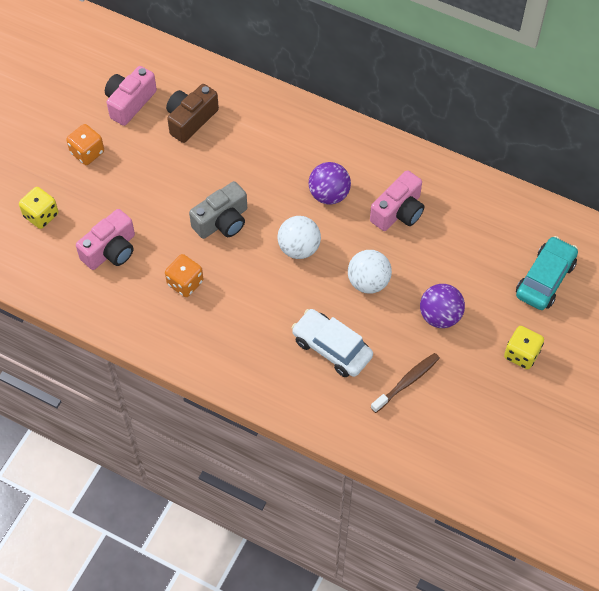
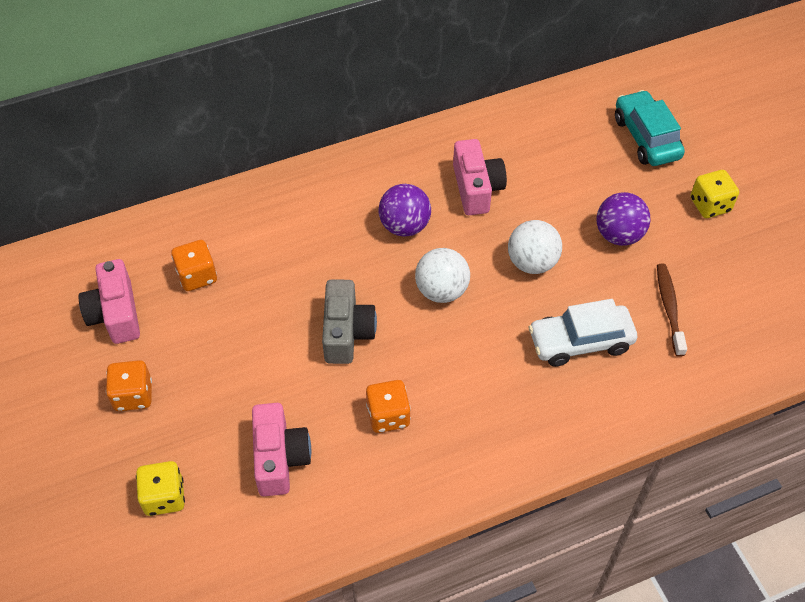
camera: 50 degrees left, 5 degrees down
brown camera [166,84,219,143] -> orange dice [171,240,217,291]

